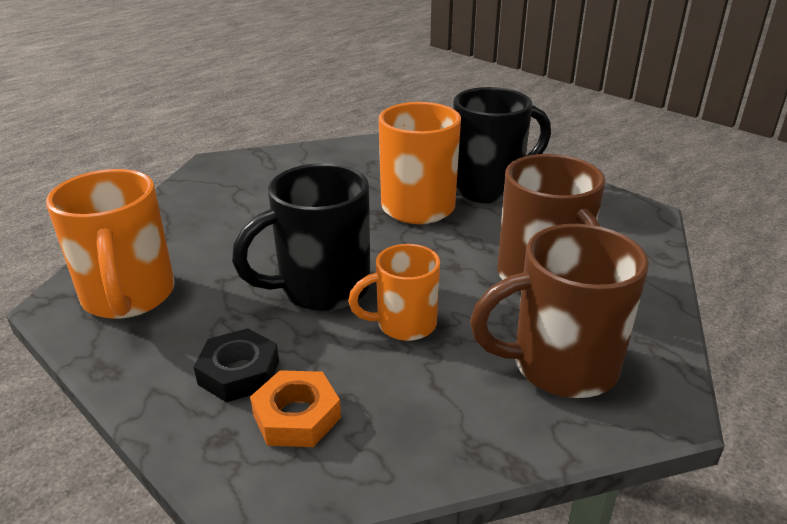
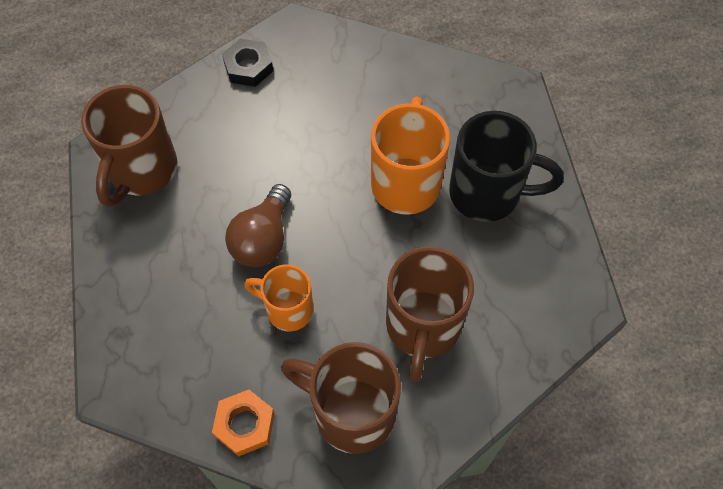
camera: 35 degrees right, 30 degrees up
orange mug [46,169,175,319] -> brown mug [81,85,178,207]
black nut [194,328,279,403] -> black nut moved to [222,39,273,87]
black mug [232,163,370,311] -> brown light bulb [225,184,291,267]
orange nut [250,370,341,447] -> orange nut moved to [212,390,275,456]

